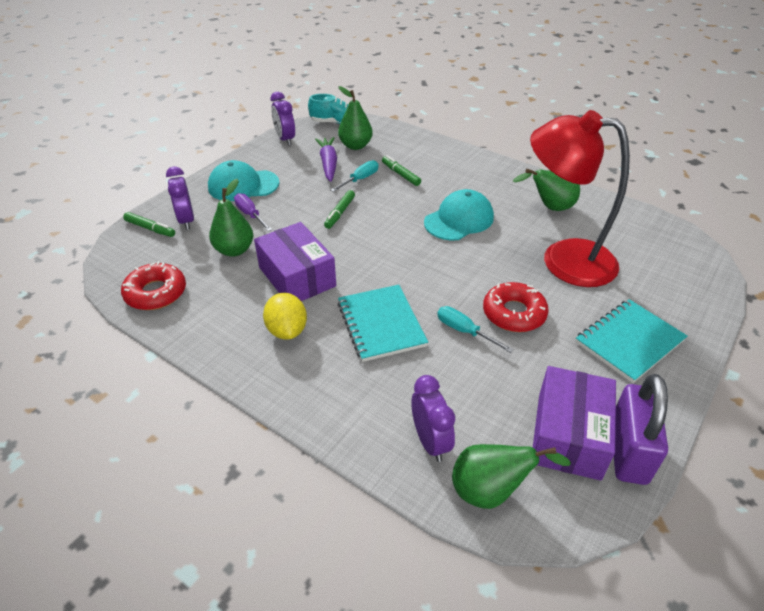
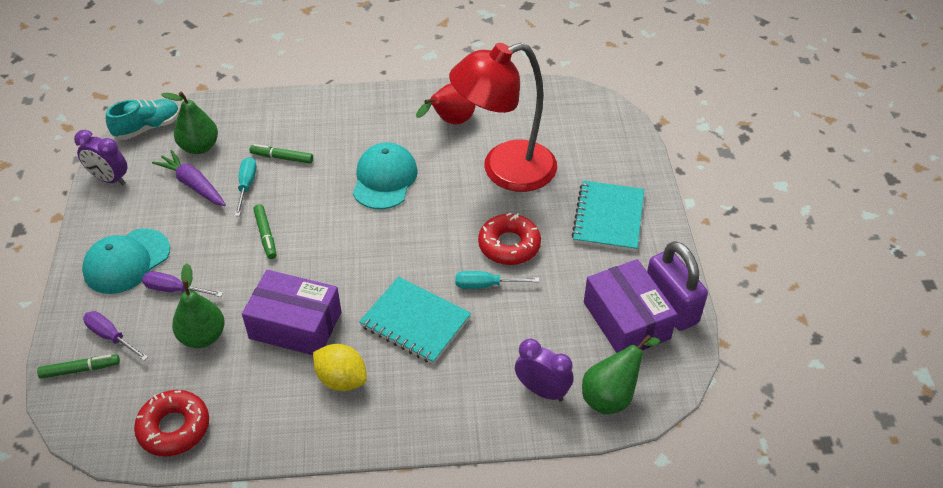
camera: 40 degrees left, 5 degrees up
purple clock [166,167,194,230] -> purple screwdriver [83,311,148,361]
green pear [513,169,580,211] -> red pear [416,83,476,125]

